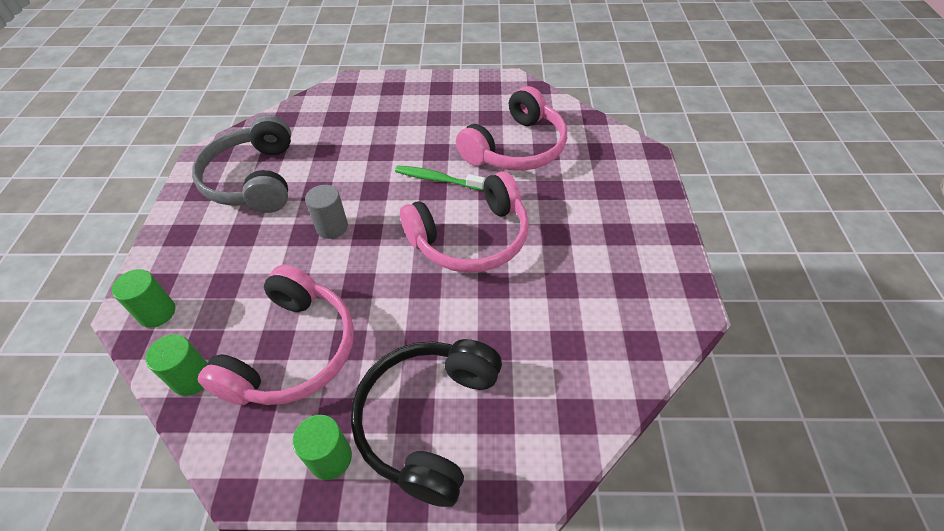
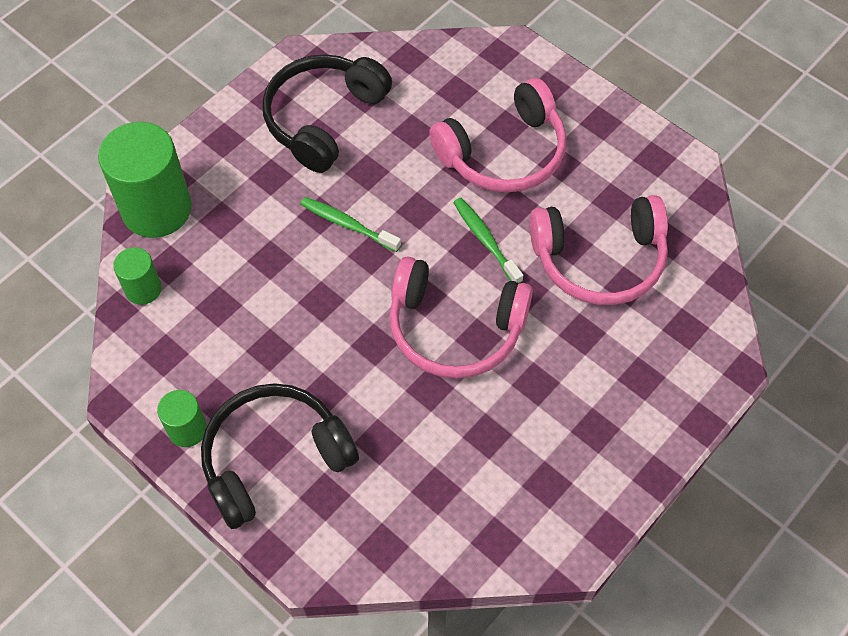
camera: 40 degrees right, 10 degrees up
green cylinder [112,269,175,328] -> green cylinder [98,122,192,238], size x1.98
grey headphones [192,115,291,213] -> black headphones [262,54,392,173]
pink headphones [198,265,354,405] -> pink headphones moved to [429,78,567,193]
grey cylinder [305,185,348,239] -> green toothbrush [300,197,401,252]

